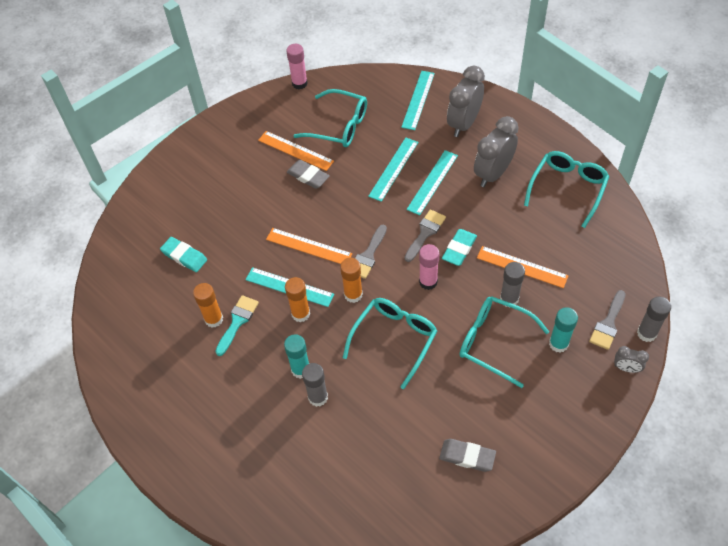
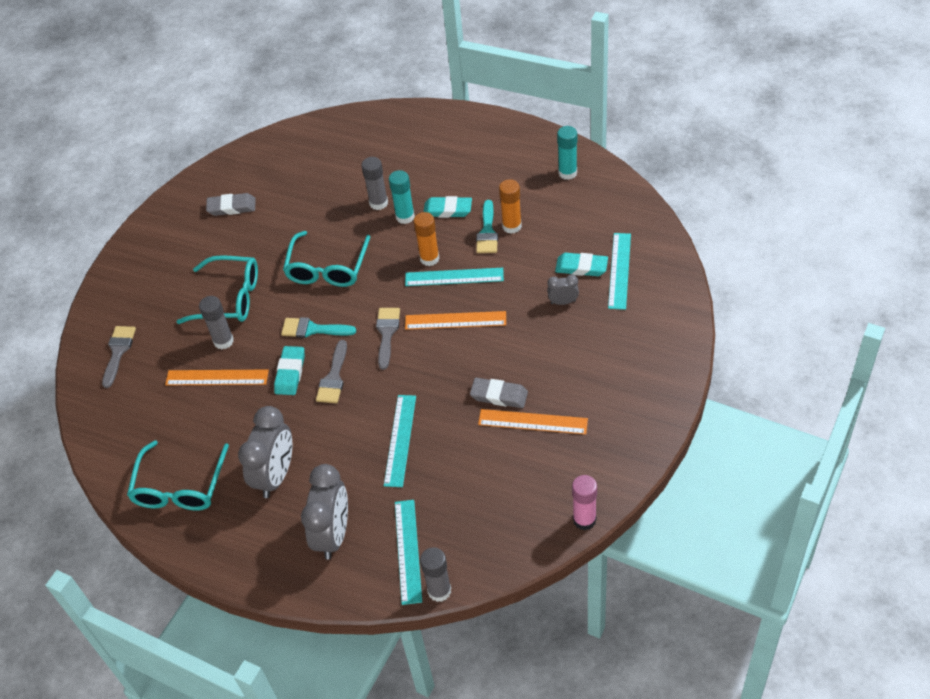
camera: 160 degrees right, 5 degrees down
turquoise glasses [293,89,367,147] -> none
orange glue stick [340,258,363,303] -> none
turquoise ruler [406,150,458,215] -> turquoise ruler moved to [608,233,631,310]
pink glue stick [419,244,439,290] -> turquoise brush [281,317,356,338]
turquoise glue stick [549,307,578,353] -> turquoise glue stick moved to [557,126,577,180]
grey clock [614,346,649,373] -> grey clock moved to [547,275,579,305]
grey glue stick [637,296,671,342] -> grey glue stick moved to [420,547,451,602]
none -> turquoise eraser [424,196,472,218]

